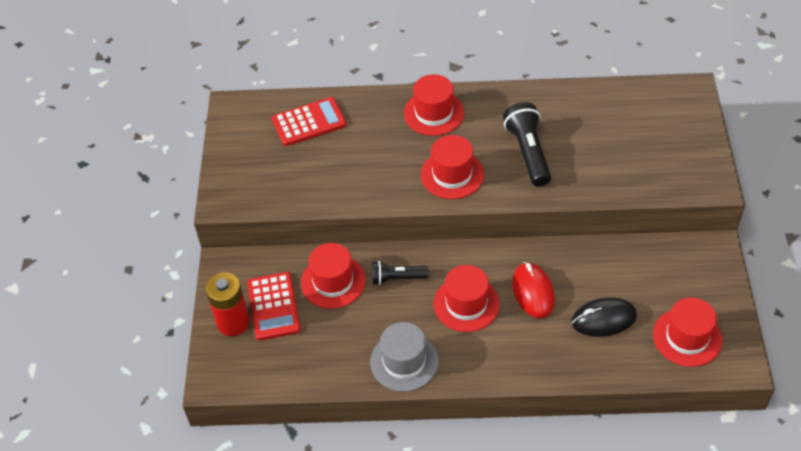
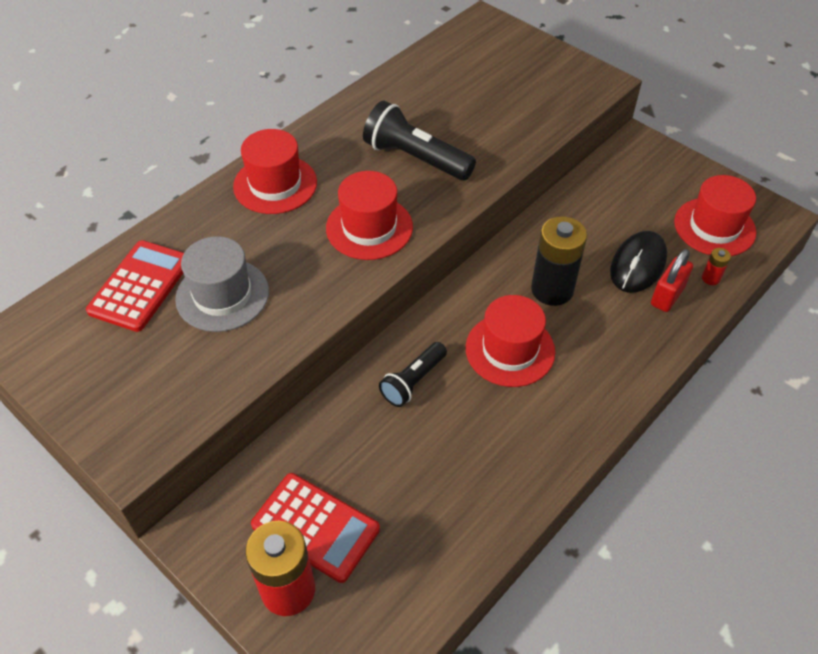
camera: 50 degrees left, 0 degrees up
red hat [301,243,366,309] -> none
grey hat [370,322,438,392] -> grey hat moved to [175,236,269,332]
red mouse [512,262,555,318] -> black battery [531,216,587,306]
none -> red padlock [651,249,693,312]
none -> red battery [702,248,731,285]

